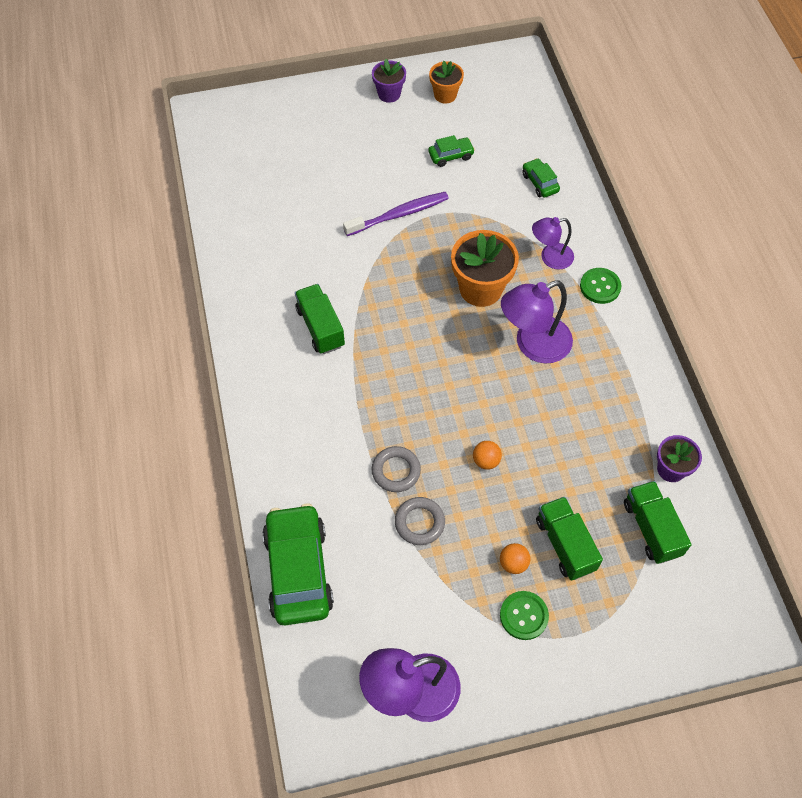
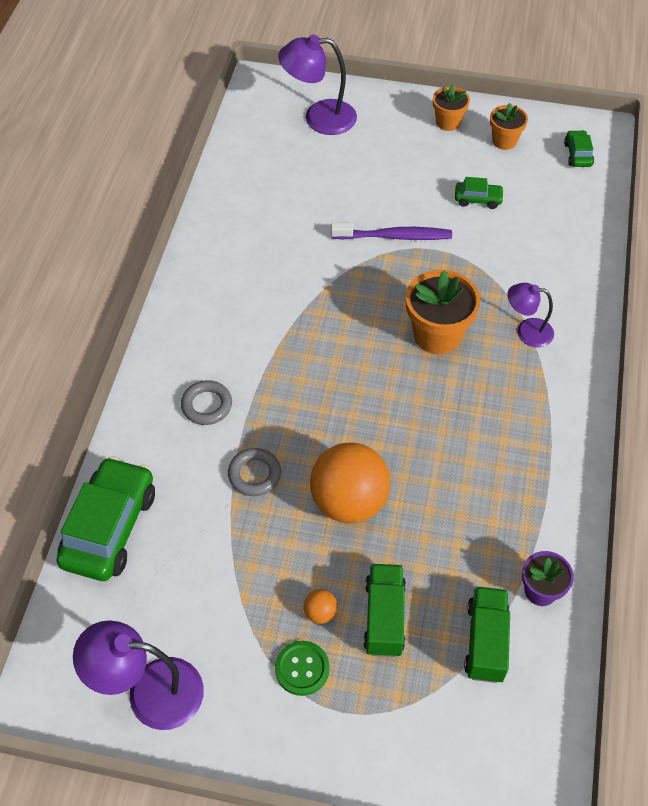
camera: 25 degrees right, 5 degrees down
green truck [295,284,345,354] -> none
purple flower pot [372,59,406,103] -> orange flower pot [433,84,470,131]
grey ring [395,497,445,545] -> grey ring moved to [181,380,232,425]
orange ball [473,441,502,470] -> orange ball [310,443,391,523], size x2.47
purple lamp [501,281,573,364] -> purple lamp moved to [278,34,357,135]
green car [522,158,560,198] -> green car moved to [564,130,594,167]
green button [580,268,621,304] -> none

